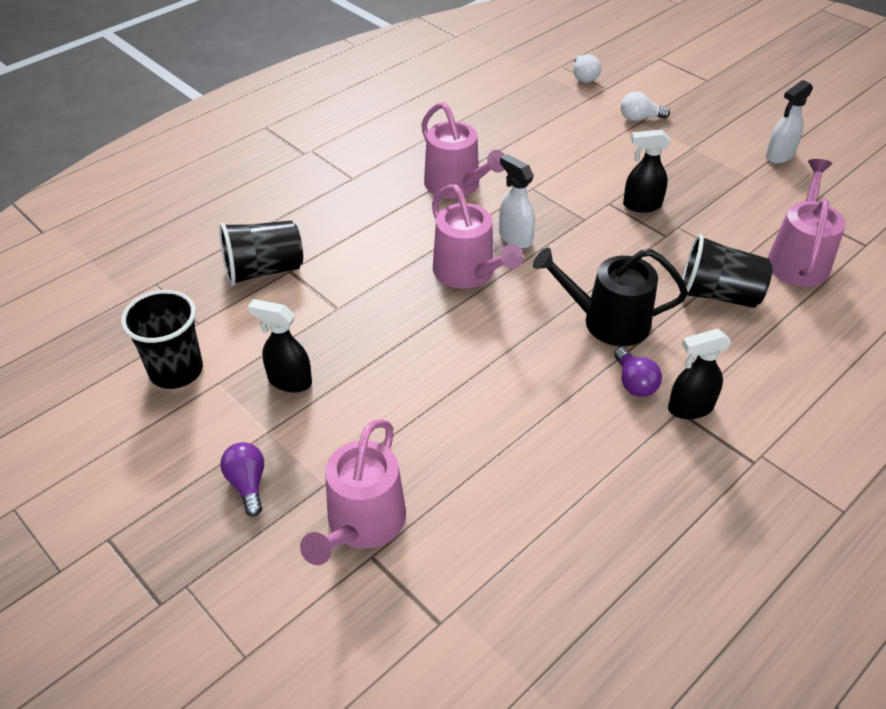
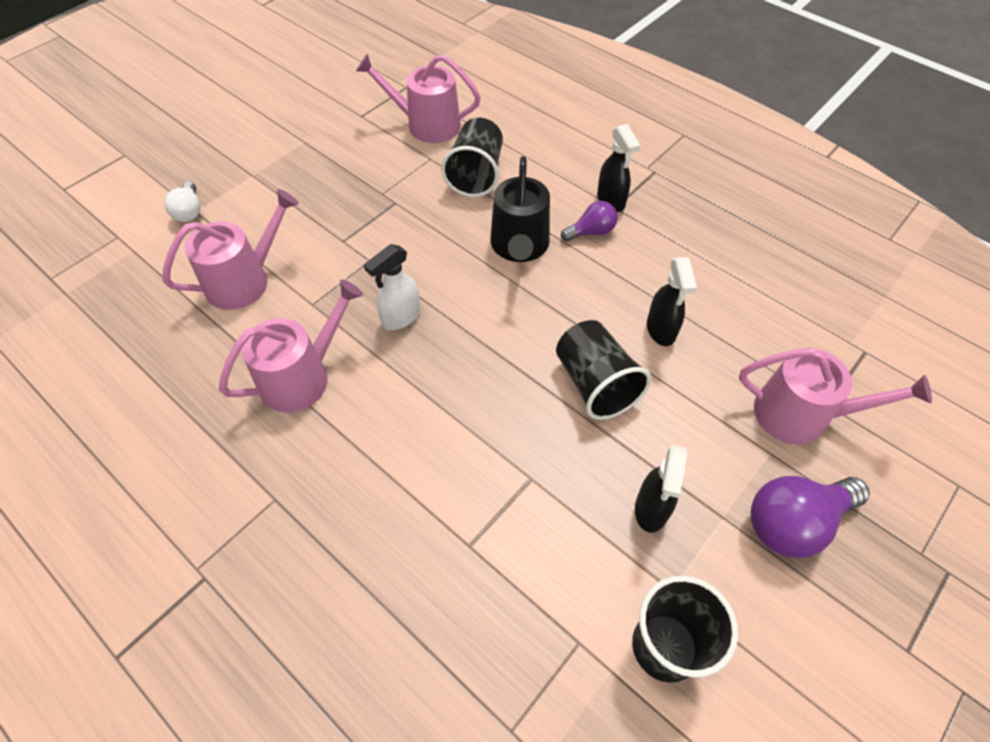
camera: 95 degrees left, 10 degrees up
black cup [219,221,303,286] -> black cup moved to [556,320,651,420]
purple light bulb [220,442,264,517] -> purple light bulb [751,476,870,558], size x1.76
pink watering can [432,184,523,289] -> pink watering can moved to [163,189,299,310]
white light bulb [573,54,601,83] -> none
black spray bottle [623,130,671,213] -> black spray bottle moved to [647,257,697,346]
white spray bottle [766,80,813,164] -> none

